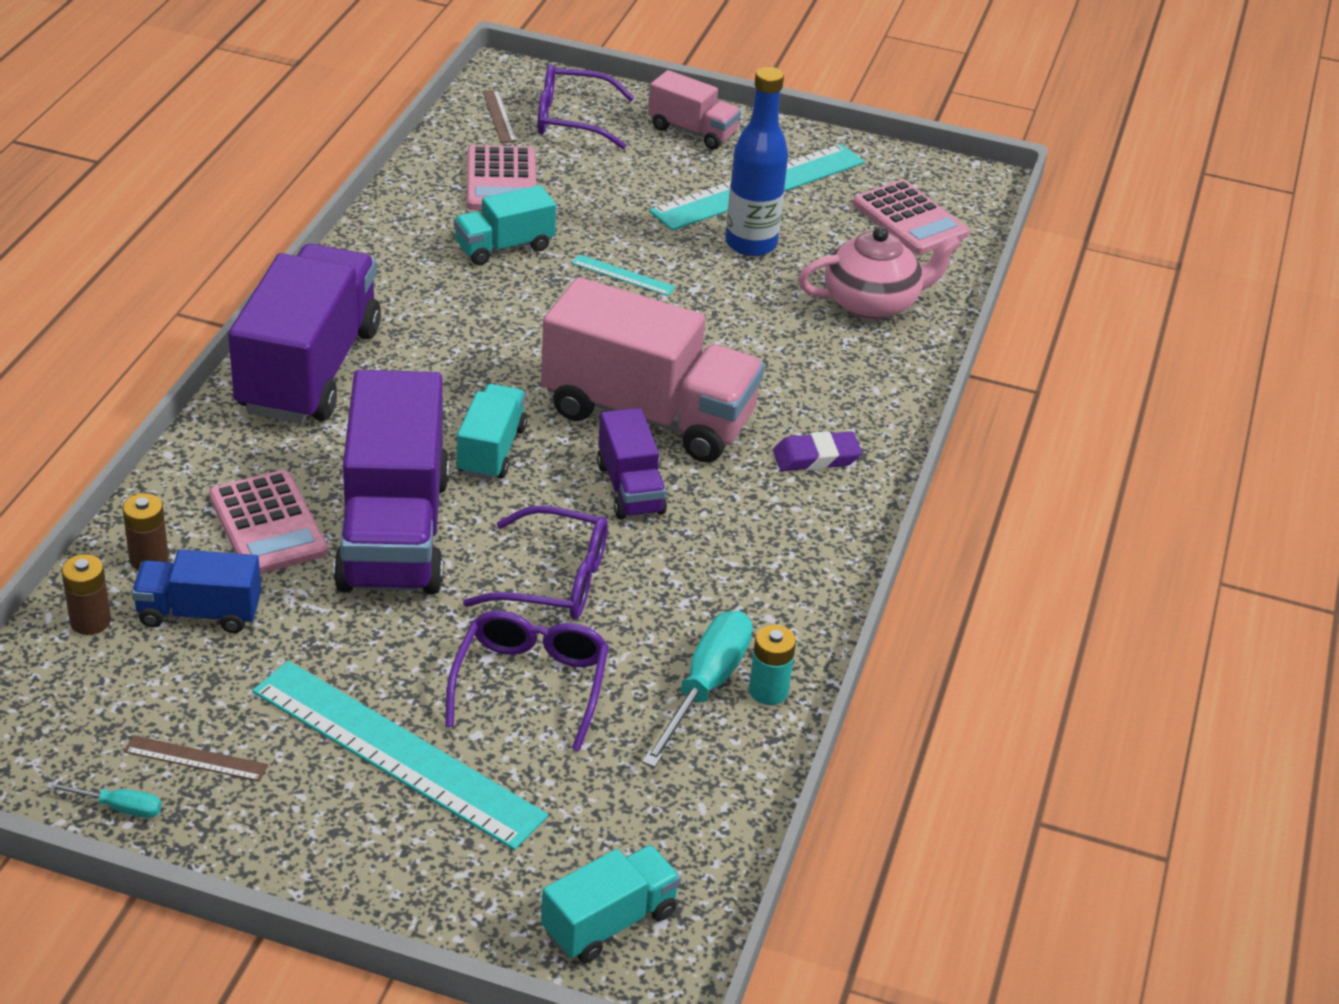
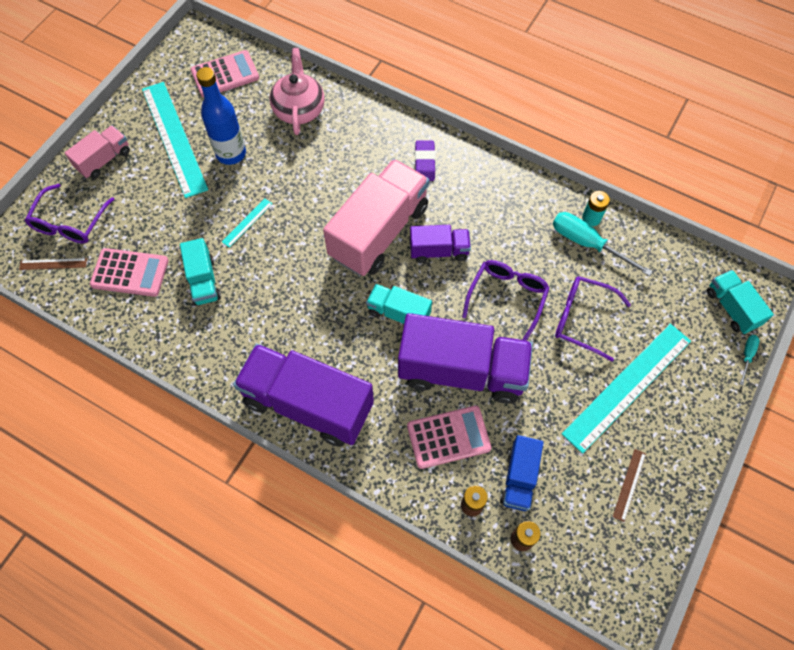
camera: 75 degrees left, 25 degrees up
turquoise screwdriver [46,782,162,818] -> turquoise screwdriver moved to [740,335,759,385]

